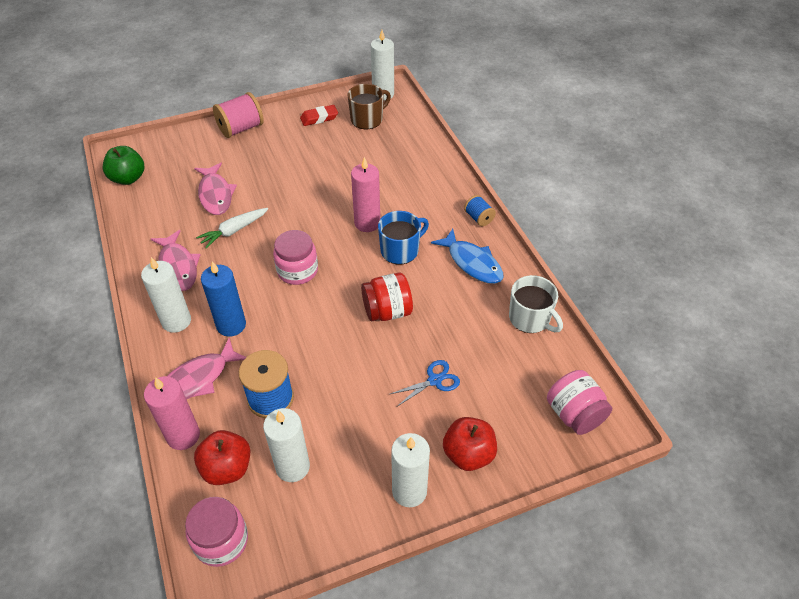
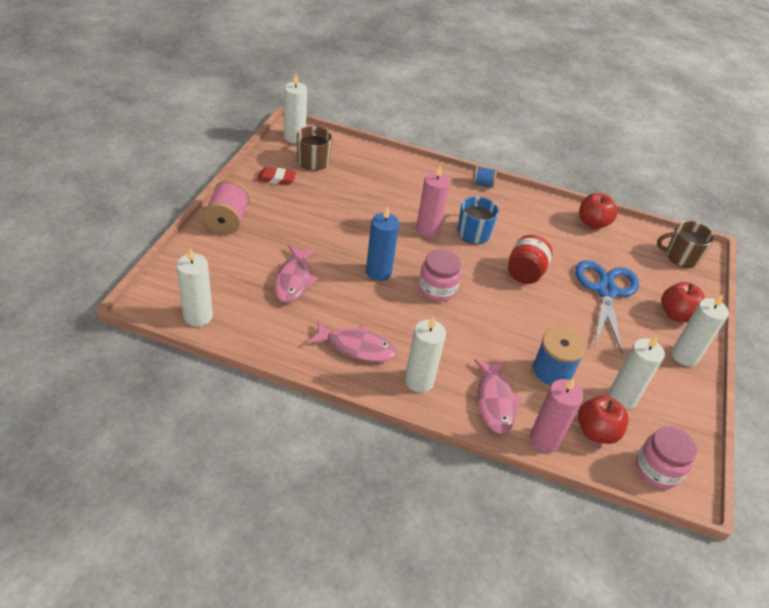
camera: 55 degrees left, 5 degrees down
green apple [102,146,144,185] -> white candle [176,248,213,327]
pink fish [194,163,237,215] -> pink fish turned 75 degrees clockwise [274,245,318,303]
white carrot [196,208,268,249] -> none
blue candle [201,261,246,337] -> blue candle moved to [366,206,399,281]
red eraser [300,105,338,126] -> red eraser turned 75 degrees clockwise [257,167,297,185]
blue scissors [391,360,460,406] -> blue scissors [575,260,639,355], size x2.10
blue fish [431,229,503,284] -> none
white mug [509,275,563,333] -> red apple [579,193,617,229]
pink jar [547,370,612,435] -> brown mug [657,221,714,268]

